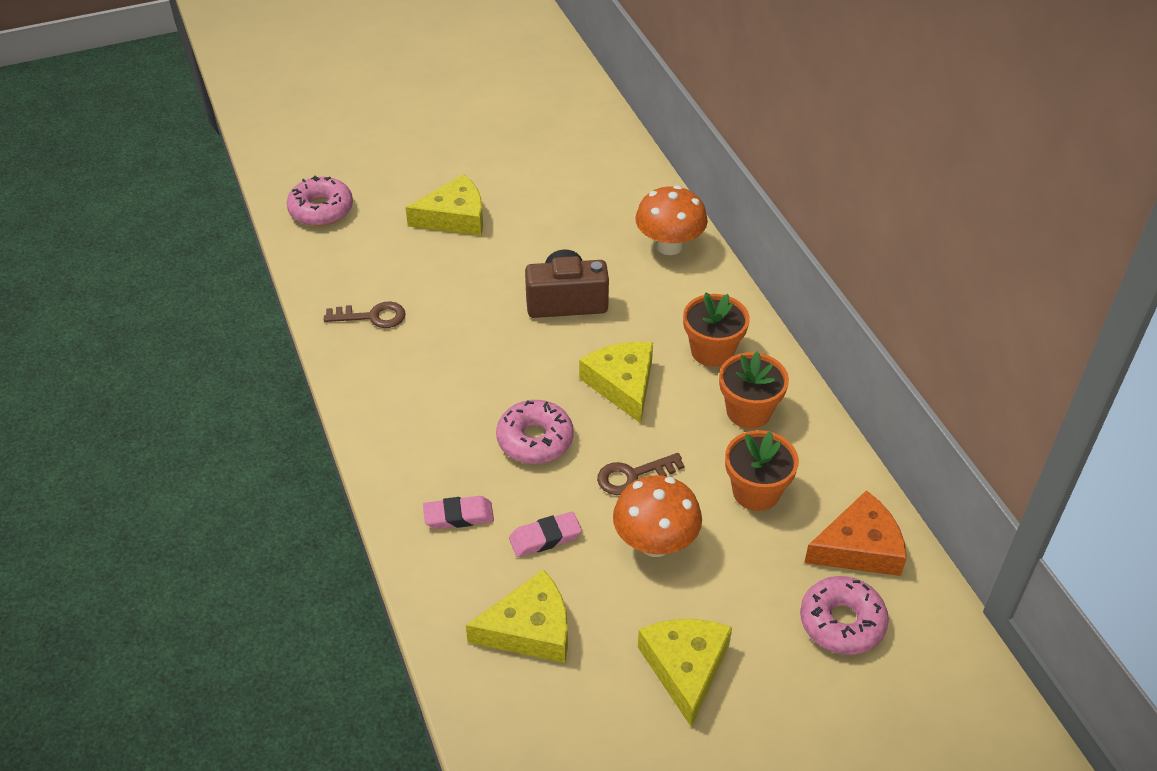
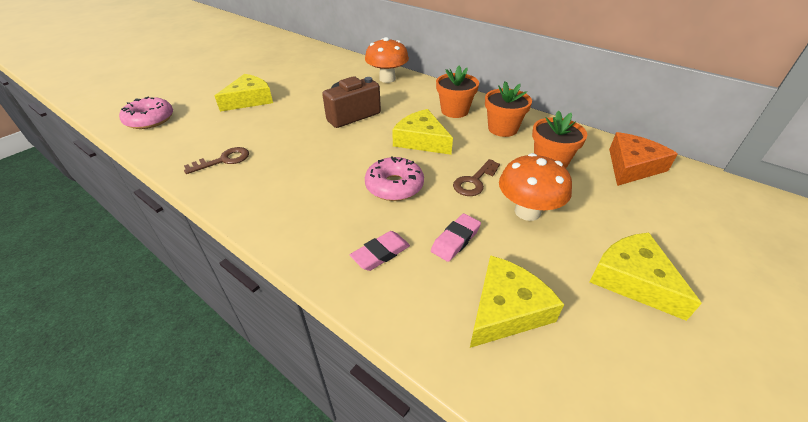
camera: 30 degrees left, 5 degrees down
pink donut [800,576,889,655] -> none

